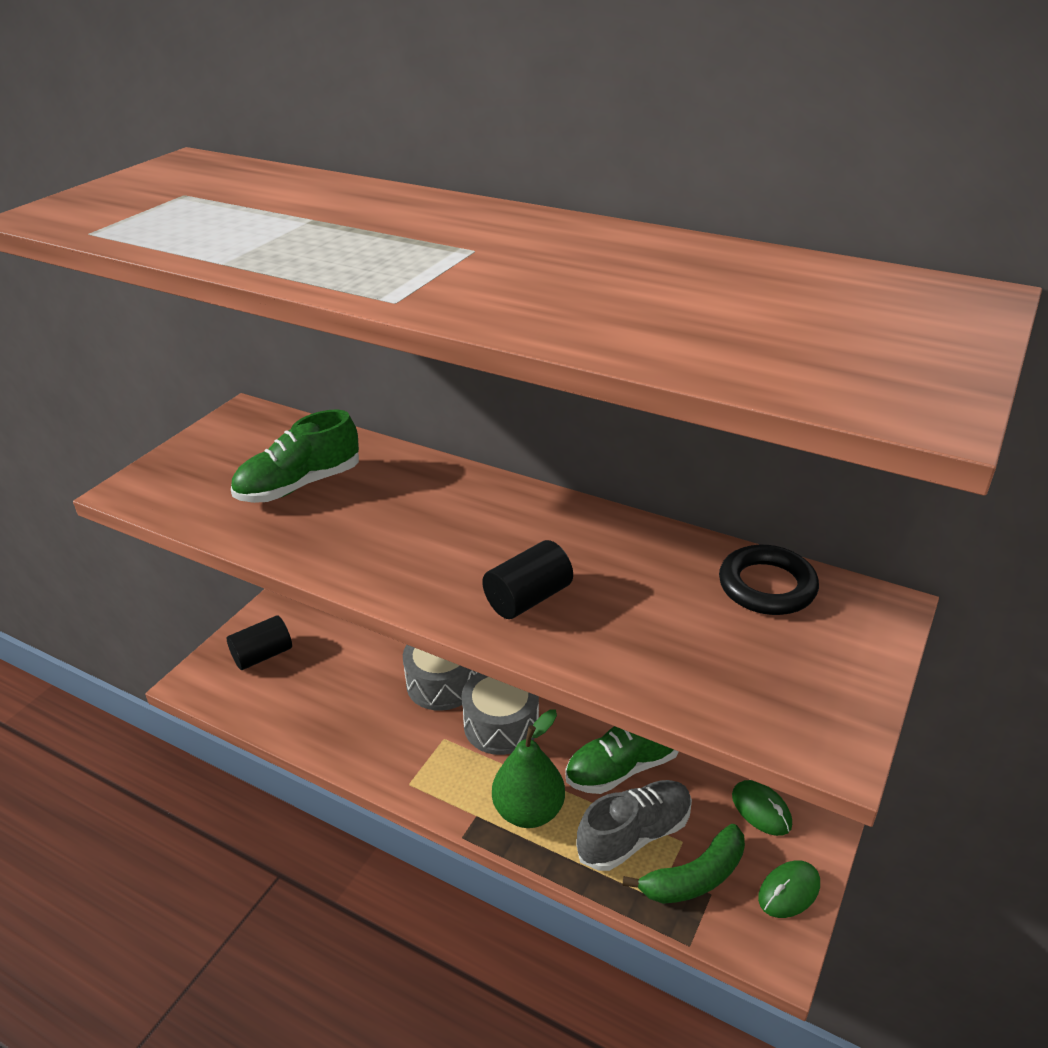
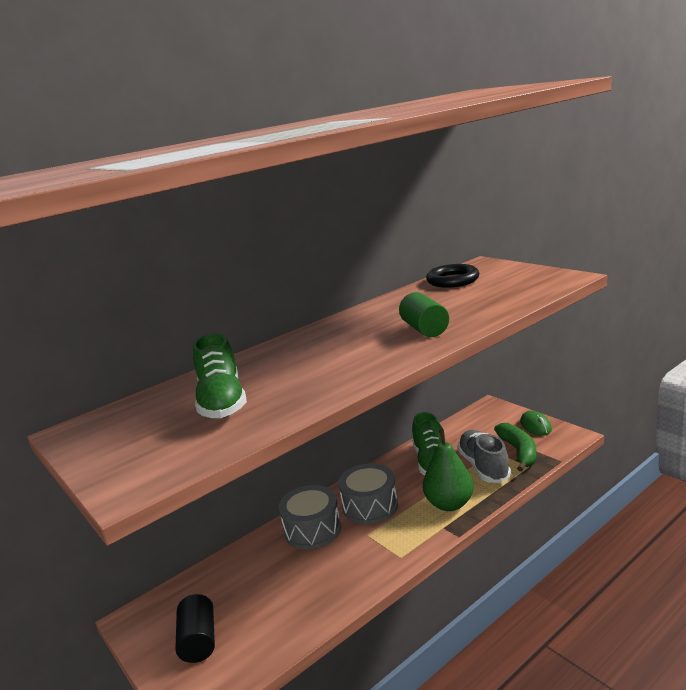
camera: 65 degrees left, 15 degrees down
black cylinder [482,540,573,619] -> green cylinder [399,292,449,337]
green mouse [732,780,792,836] -> none

